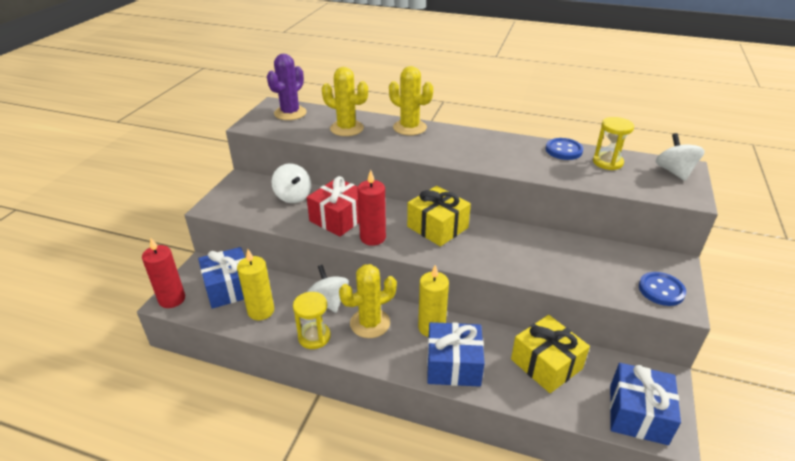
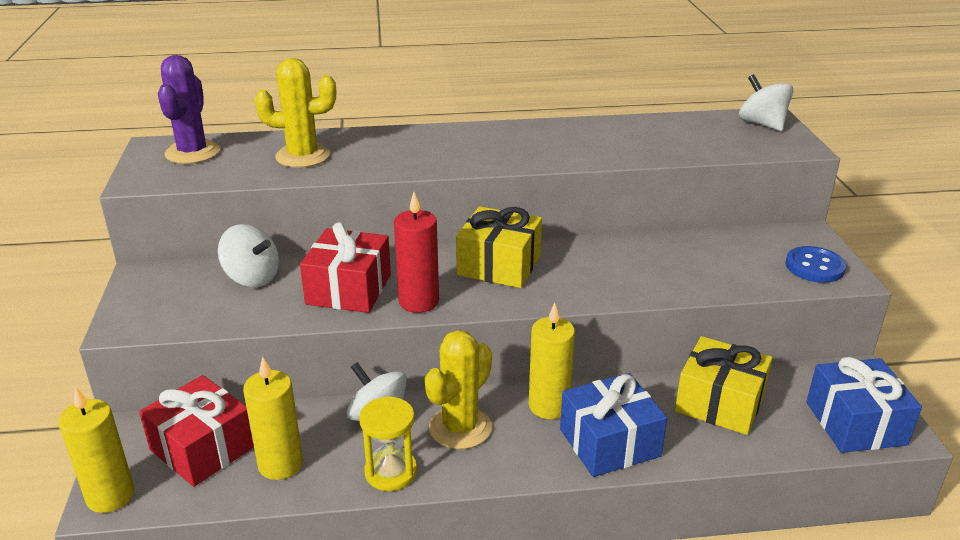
camera: 25 degrees left, 5 degrees down
red candle [142,237,185,308] -> yellow candle [58,386,134,513]
blue gift [198,247,245,309] -> red gift [139,375,254,487]
yellow cactus [389,66,433,135] -> none
blue button [546,138,583,160] -> none
yellow hourglass [593,117,634,170] -> none

